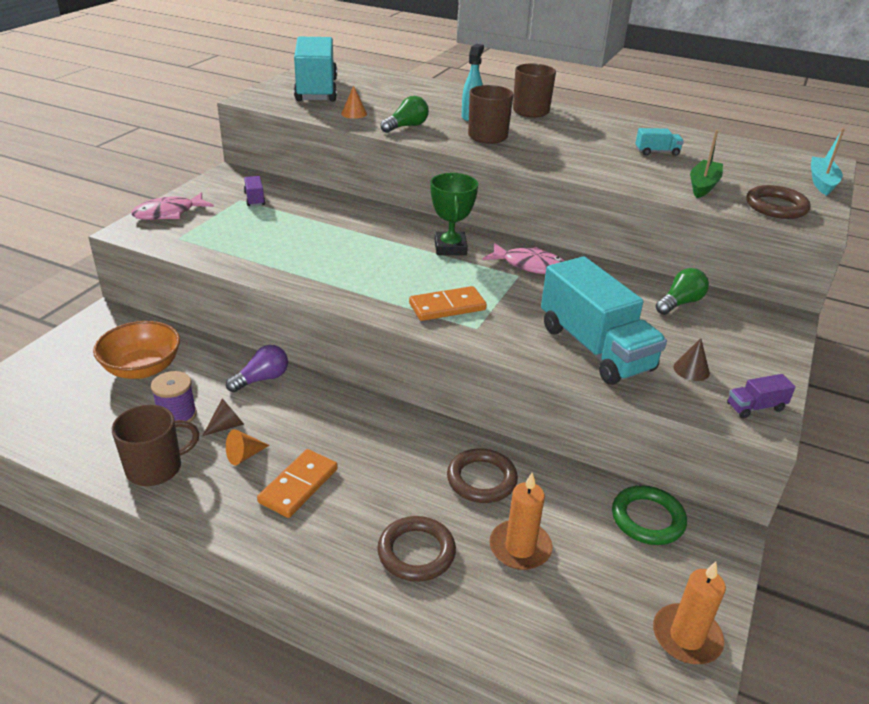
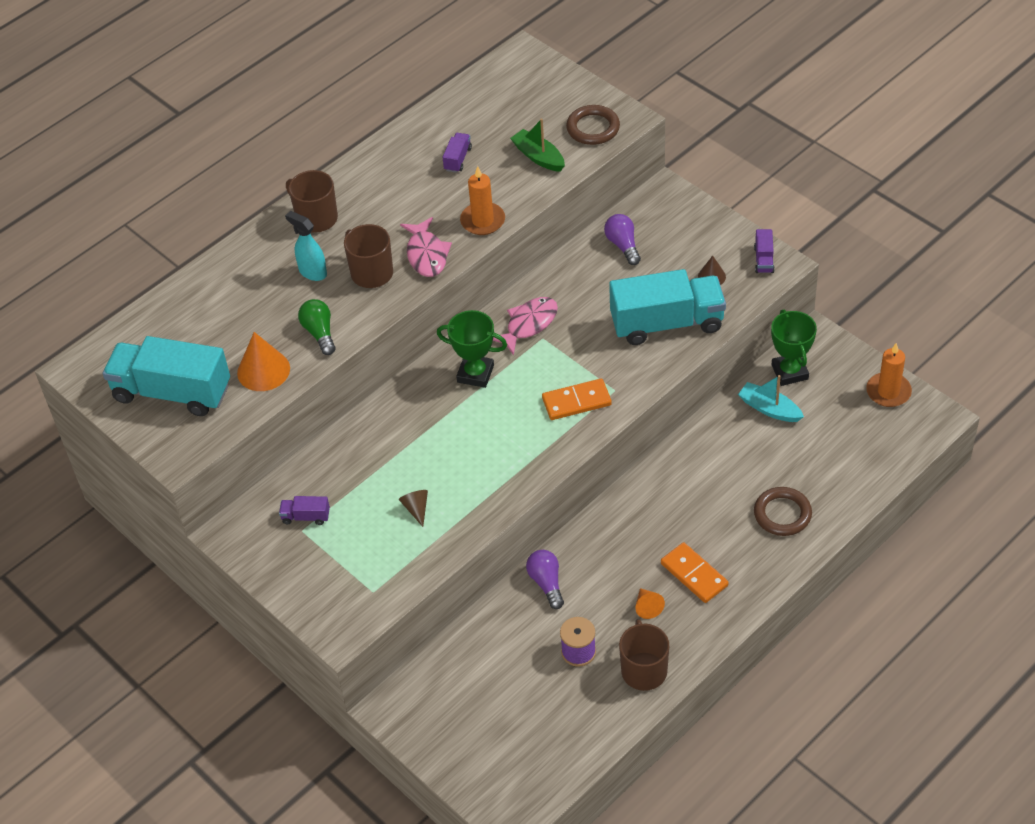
camera: 65 degrees left, 15 degrees up
orange bowl [93,321,180,379] -> none
pink fish [131,192,214,220] -> pink fish moved to [400,217,452,277]
brown cone [203,398,244,436] -> brown cone moved to [399,490,428,527]
orange cone [341,85,367,119] -> orange cone [237,332,290,391], size x1.77
orange domino [409,286,487,321] -> orange domino turned 75 degrees clockwise [542,378,612,420]
brown ring [447,448,518,503] -> none
orange candle [489,473,552,570] -> orange candle moved to [460,166,505,235]
green ring [612,485,687,545] -> green trophy [771,310,817,386]
turquoise truck [636,128,684,156] -> purple truck [443,133,472,173]
green light bulb [656,268,709,315] -> purple light bulb [604,214,641,265]
turquoise boat [811,128,845,196] -> turquoise boat moved to [738,375,804,422]

